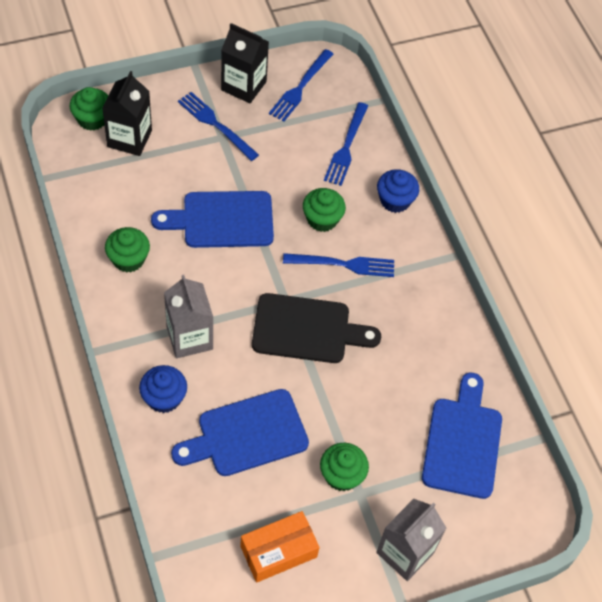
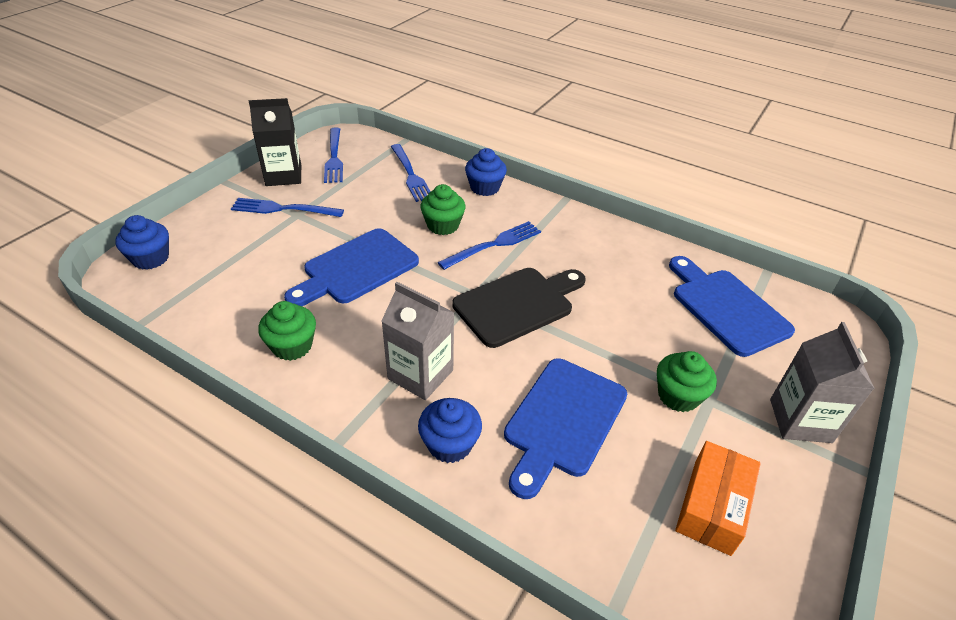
camera: 35 degrees left, 15 degrees down
green cupcake [70,87,108,131] -> blue cupcake [115,215,169,270]
black carton [102,71,152,156] -> none

